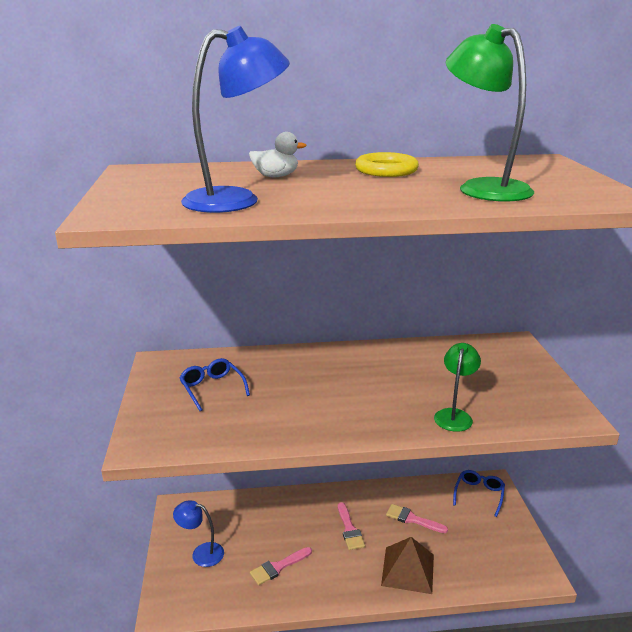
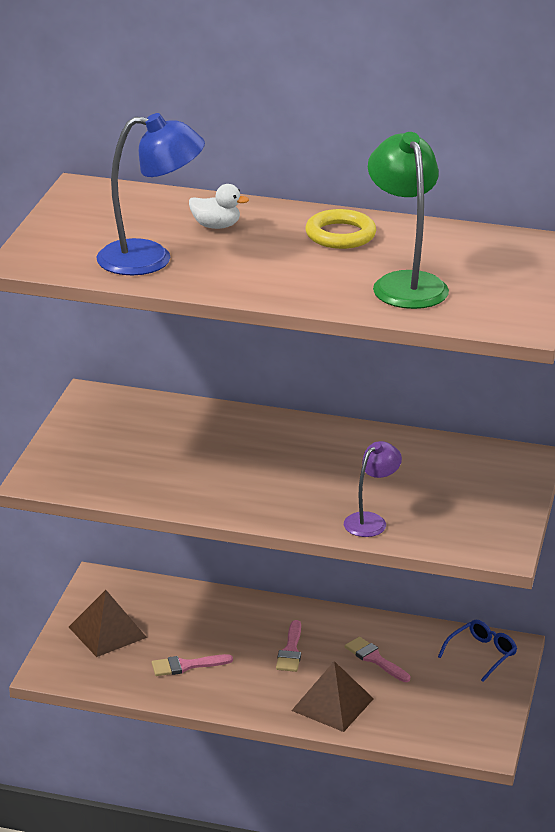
camera: 20 degrees right, 5 degrees up
blue lamp [173,500,224,567] -> brown pyramid [69,590,147,657]
blue glasses [179,358,250,411] -> none
green lamp [434,343,481,432] -> purple lamp [344,441,402,537]

